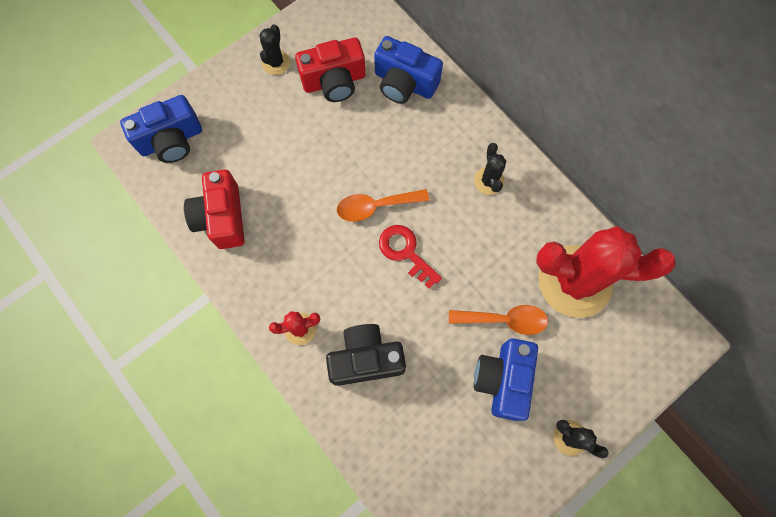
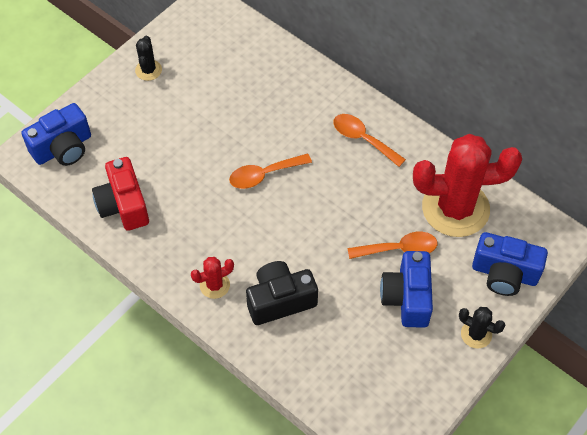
camera: 10 degrees left, 15 degrees down
red camera [295,37,366,102] -> none
blue camera [374,36,443,104] -> blue camera moved to [472,232,548,296]
red key [379,225,442,289] -> none
black cactus [474,143,506,195] -> orange spoon [333,114,406,167]

